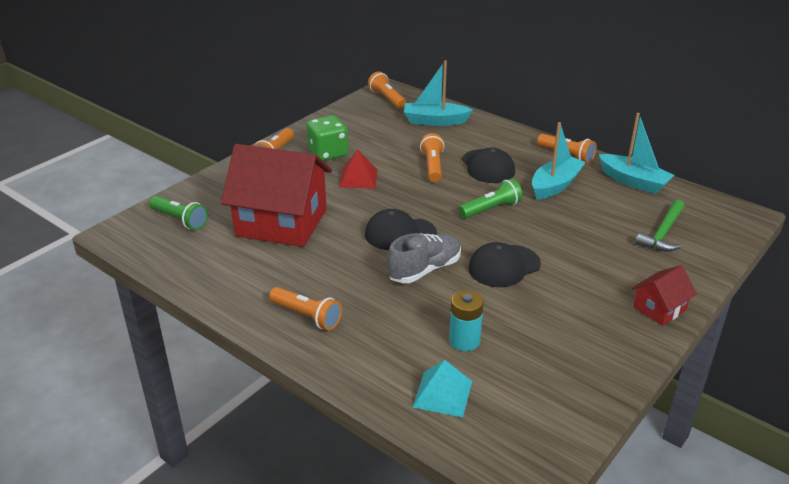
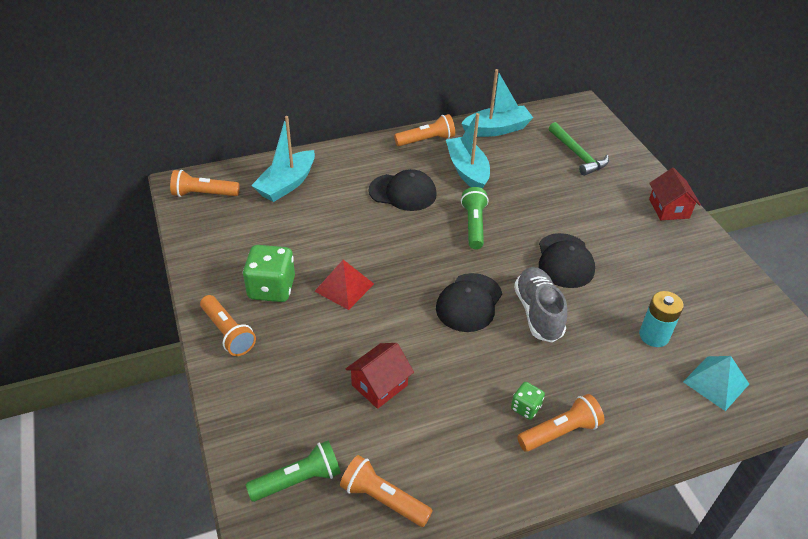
camera: 60 degrees left, 10 degrees up
red house [221,144,332,247] -> red house [346,343,414,409], size x0.46
orange flashlight [420,133,444,182] -> orange flashlight moved to [340,455,433,527]
none -> green dice [511,382,545,420]

